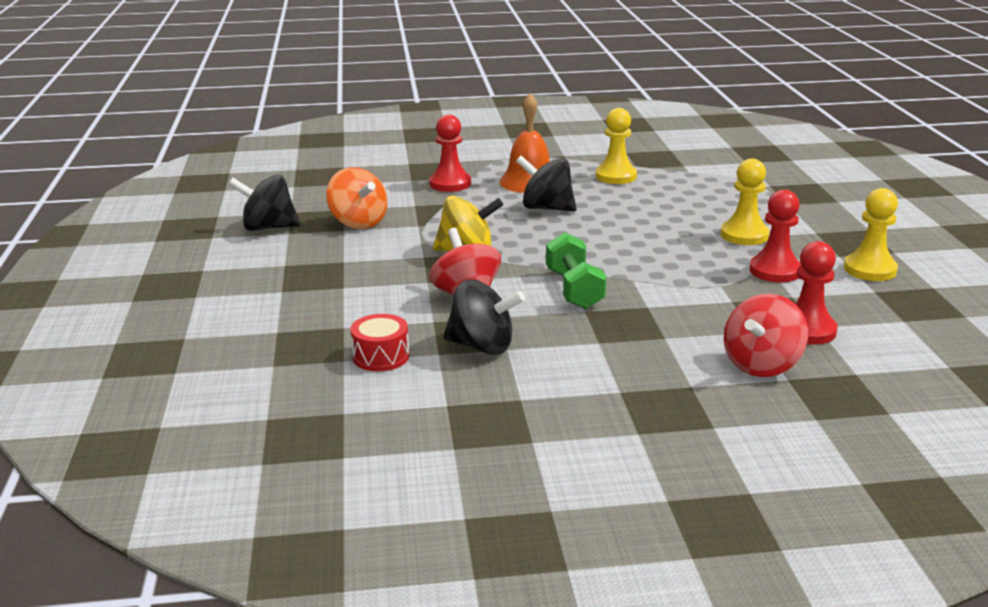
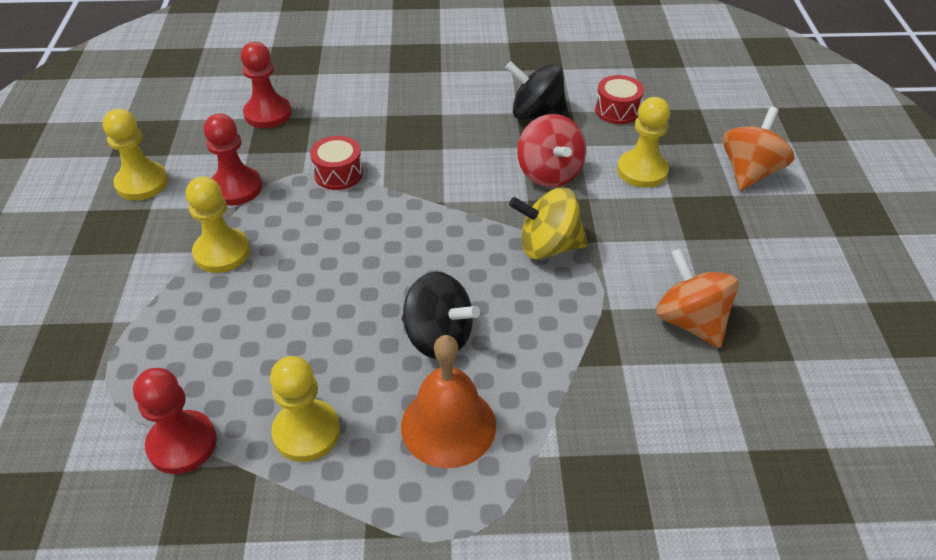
camera: 175 degrees left, 20 degrees up
black spinning top [228,174,301,231] -> none
red pawn [429,114,471,192] -> red pawn moved to [133,368,217,474]
green dumbbell [546,232,606,309] -> none
red spinning top [724,294,808,377] -> none
none -> red drum [310,136,363,190]
none -> yellow pawn [617,97,670,188]
none -> orange spinning top [722,107,794,191]

